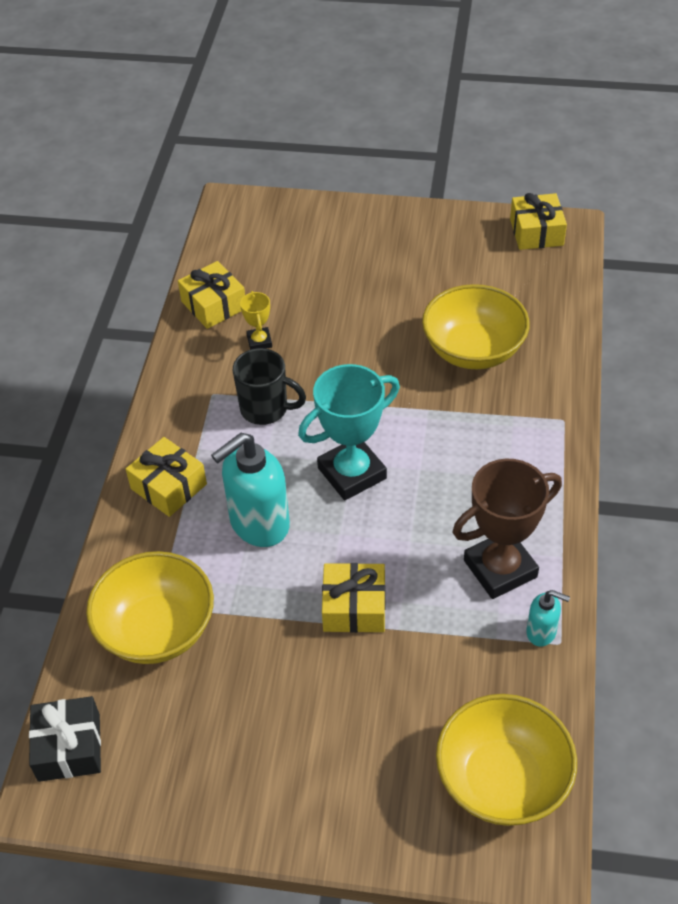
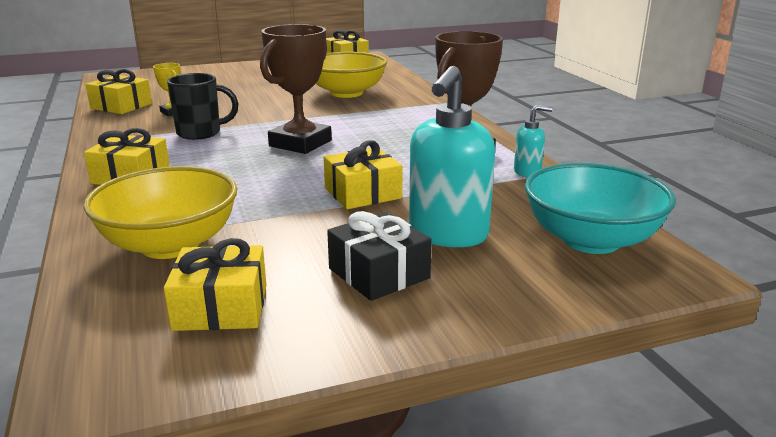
camera: 30 degrees left, 25 degrees down
black gift [29,696,101,782] -> black gift moved to [327,211,432,301]
turquoise soap dispenser [211,433,290,547] -> turquoise soap dispenser moved to [409,66,495,247]
turquoise trophy [298,364,400,500] -> brown trophy [260,24,332,154]
yellow bowl [436,694,577,826] -> turquoise bowl [525,163,676,254]
none -> yellow gift [164,238,266,331]

